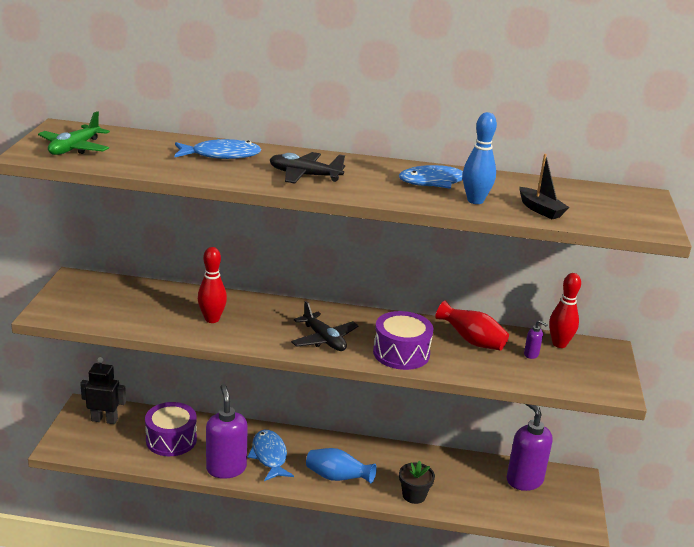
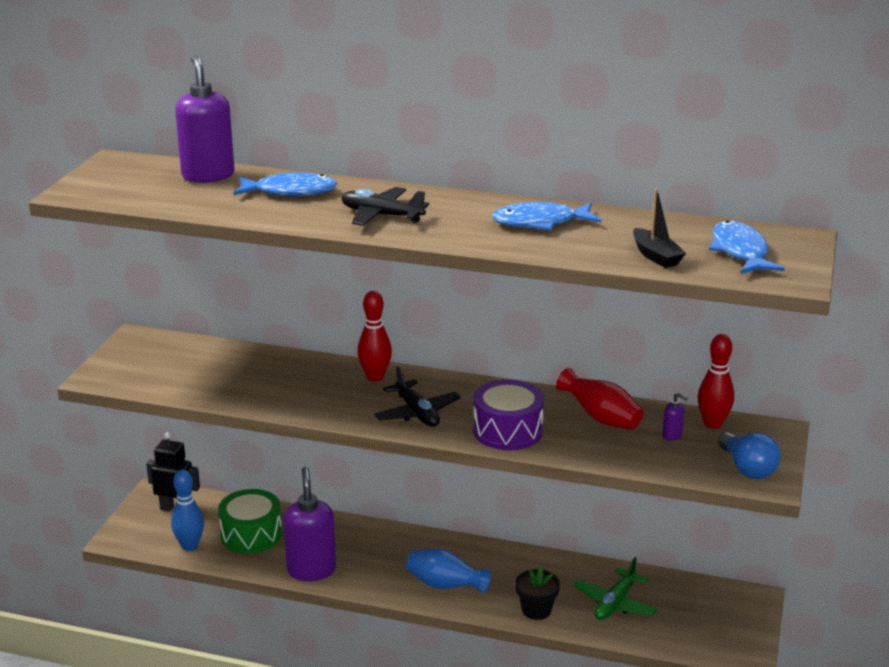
camera: 10 degrees right, 0 degrees up
green plane [38,111,110,155] -> green plane moved to [574,557,657,620]
purple drum [145,402,197,456] -> green drum [218,489,282,554]
red bowling pin [198,247,227,323] -> red bowling pin moved to [357,291,392,381]
blue fish [247,430,294,481] -> blue fish moved to [709,221,785,274]
blue bowling pin [463,112,497,204] -> blue bowling pin moved to [171,470,204,551]
purple soap dispenser [506,404,552,491] -> purple soap dispenser moved to [175,55,235,183]
none -> blue light bulb [718,432,781,479]

